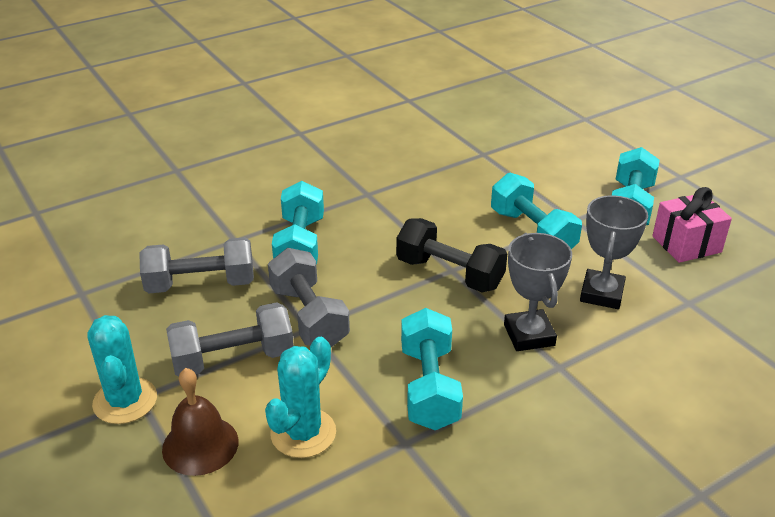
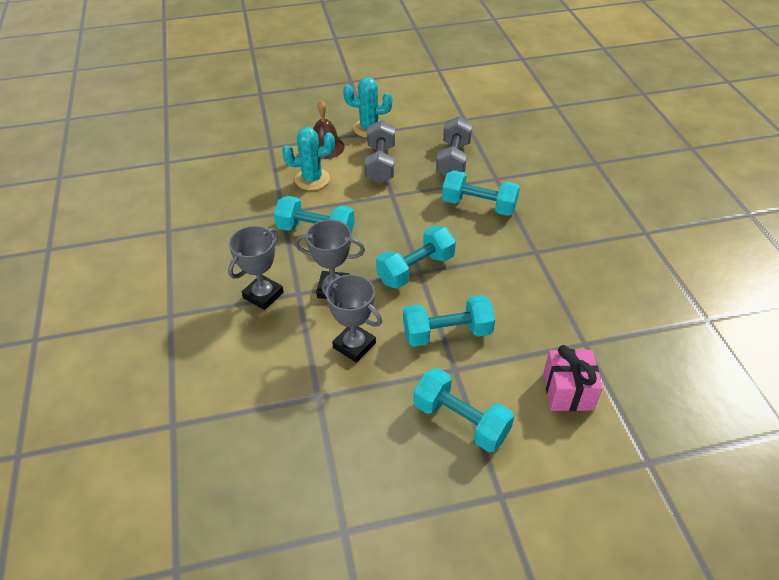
camera: 110 degrees right, 10 degrees up
turquoise cactus [265,337,336,458] -> turquoise cactus turned 60 degrees counterclockwise [282,127,335,190]
grey dumbbell [268,248,350,347] -> none
black dumbbell [396,218,507,292] -> turquoise dumbbell [376,226,456,289]
pink gift [652,187,732,263] -> pink gift moved to [543,345,603,411]
none -> grey trophy [228,226,284,310]

